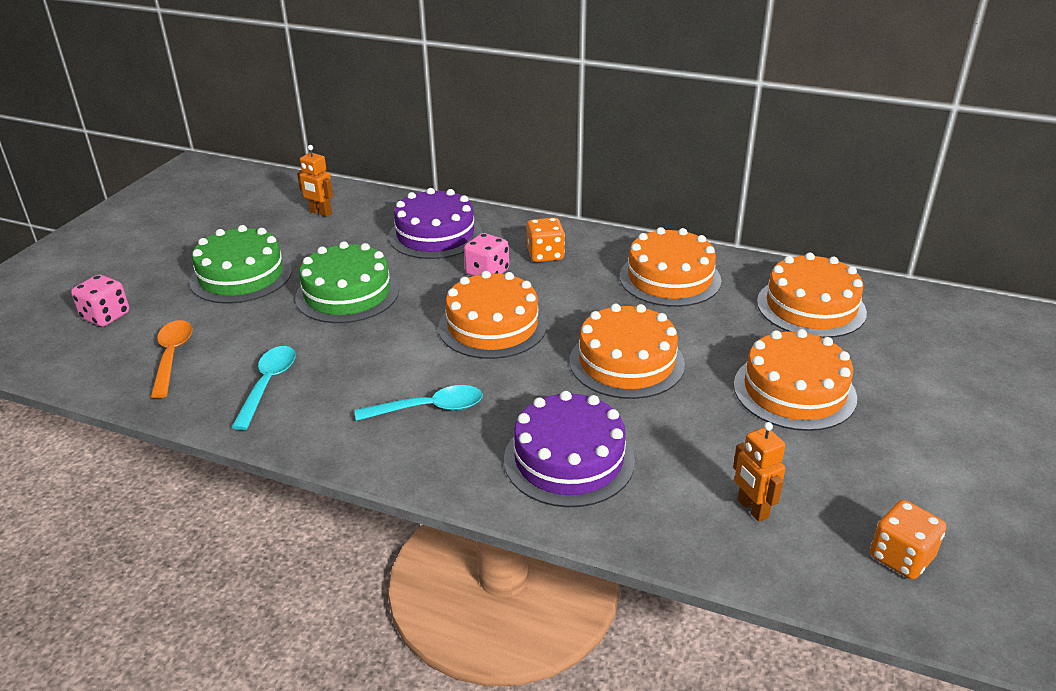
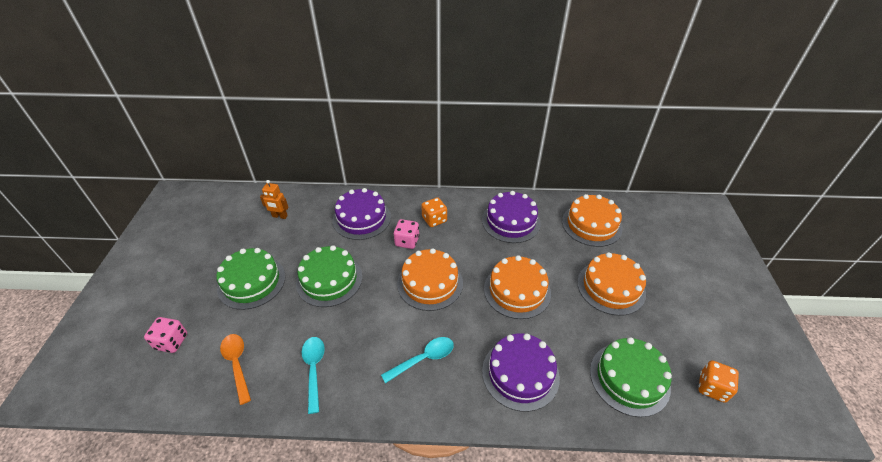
camera: 20 degrees left, 10 degrees up
orange cake [620,227,722,307] -> purple cake [482,191,541,243]
orange robot [733,422,786,522] -> green cake [590,337,672,417]

